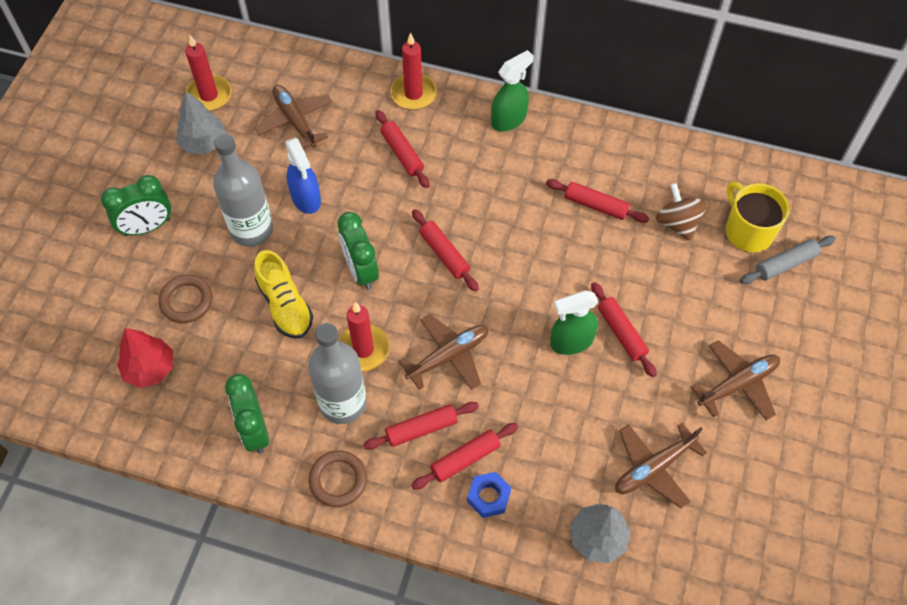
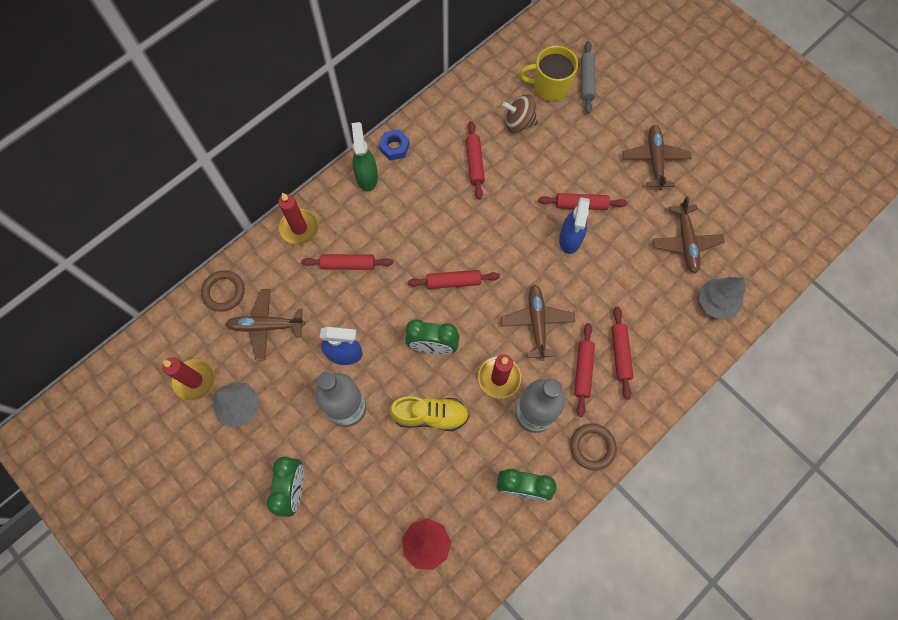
camera: 60 degrees left, 10 degrees up
brown ring [158,275,213,323] -> brown ring moved to [201,270,245,312]
blue nut [467,472,511,518] -> blue nut moved to [379,129,410,161]
red rolling pin [546,179,649,223] -> red rolling pin turned 60 degrees counterclockwise [466,121,485,200]
green spray bottle [550,290,598,355] -> blue spray bottle [559,197,590,254]

